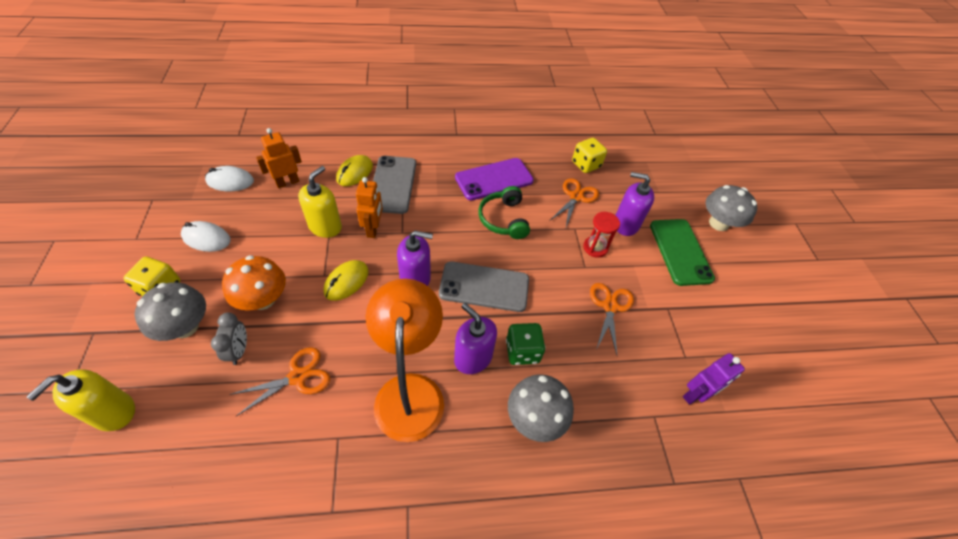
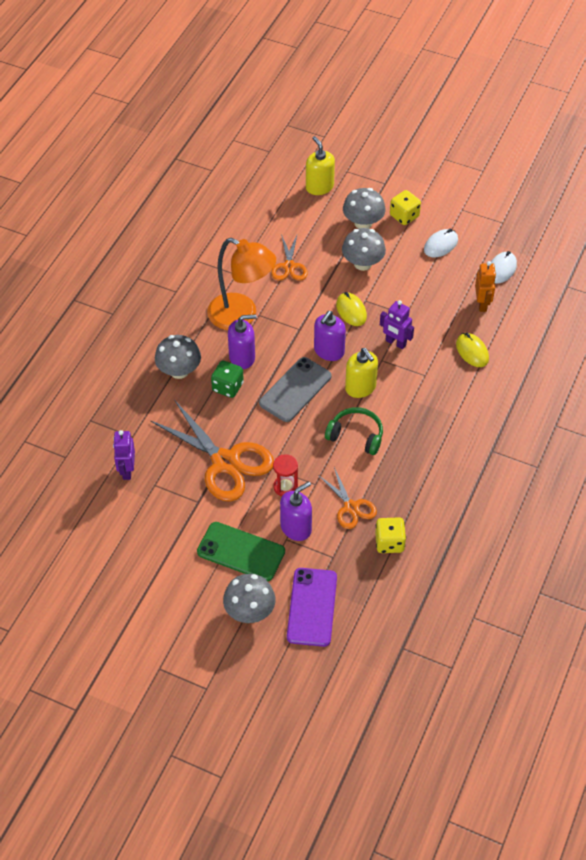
camera: 125 degrees right, 0 degrees up
grey clock [211,312,247,365] -> none
orange mushroom [222,255,286,311] -> grey mushroom [342,228,386,271]
yellow soap dispenser [298,166,342,238] -> yellow soap dispenser moved to [345,348,378,398]
orange robot [356,177,383,238] -> purple robot [380,300,414,349]
grey phone [373,156,416,214] -> none
purple phone [455,158,534,201] -> purple phone moved to [287,568,337,647]
orange scissors [590,283,634,355] -> orange scissors [150,401,274,502], size x1.88

